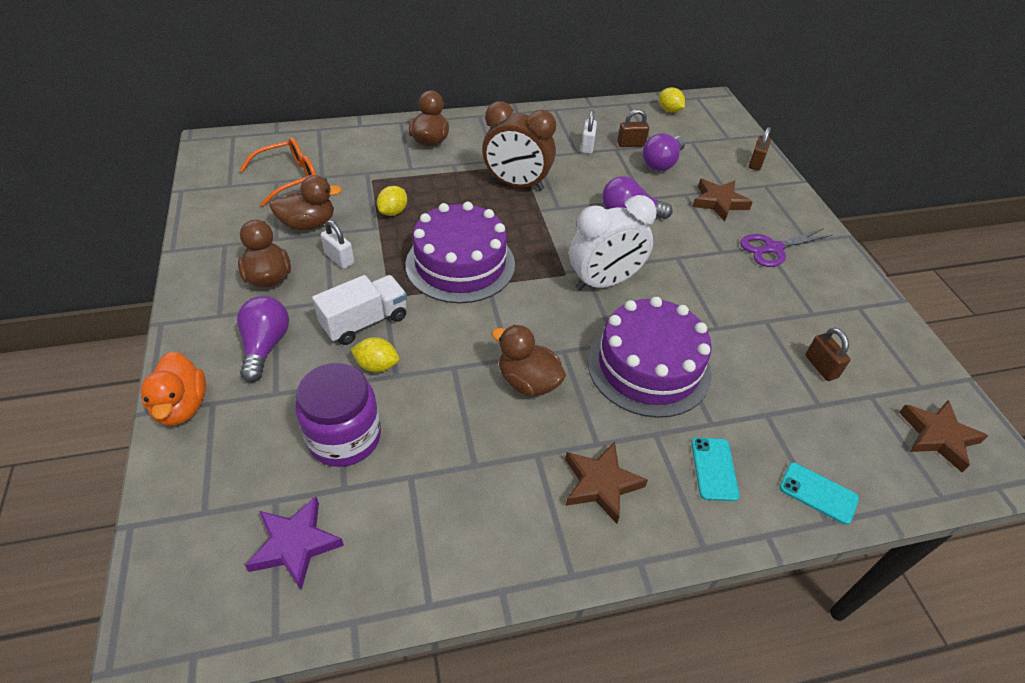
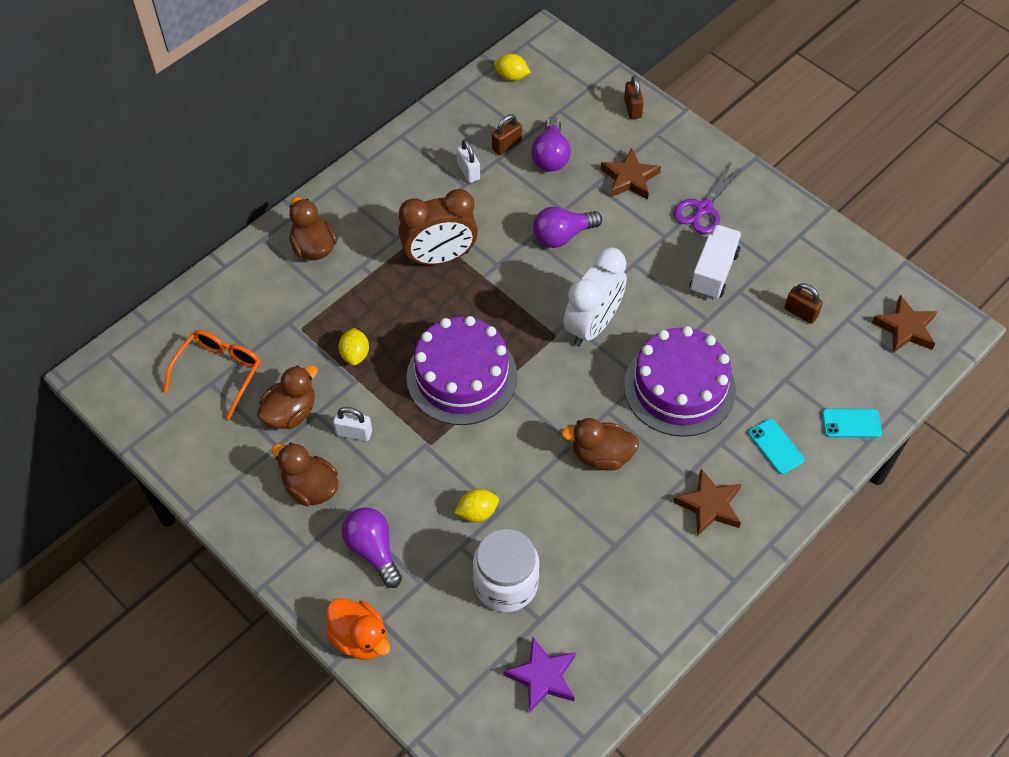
camera: 30 degrees left, 10 degrees up
purple jar [295,363,381,467] -> white jar [473,529,540,612]
white truck [312,275,407,345] -> white truck moved to [690,225,742,299]

